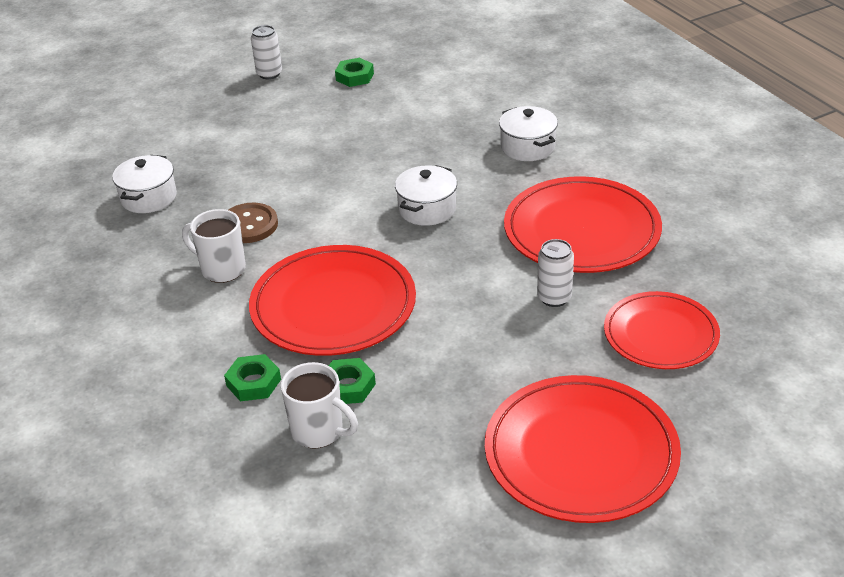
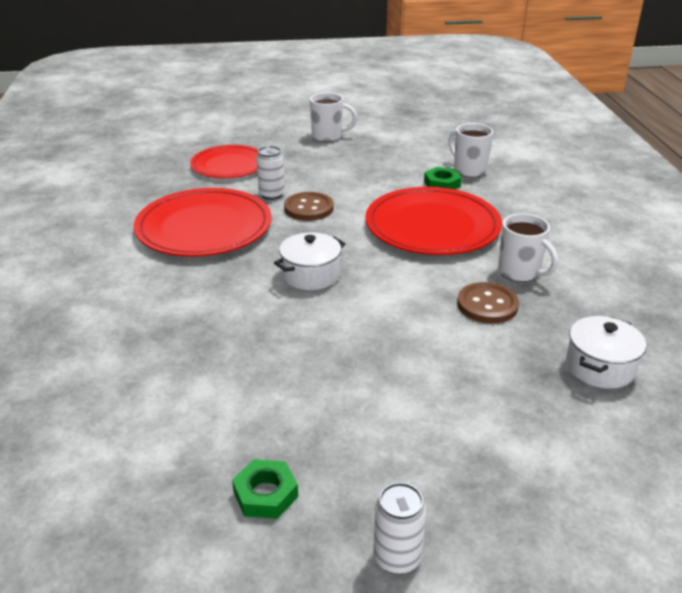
camera: 160 degrees left, 5 degrees down
green nut [224,354,281,401] -> none
red plate [485,375,681,523] -> white mug [310,92,357,142]
white pot [499,106,558,161] -> none
none -> brown button [284,192,334,221]

